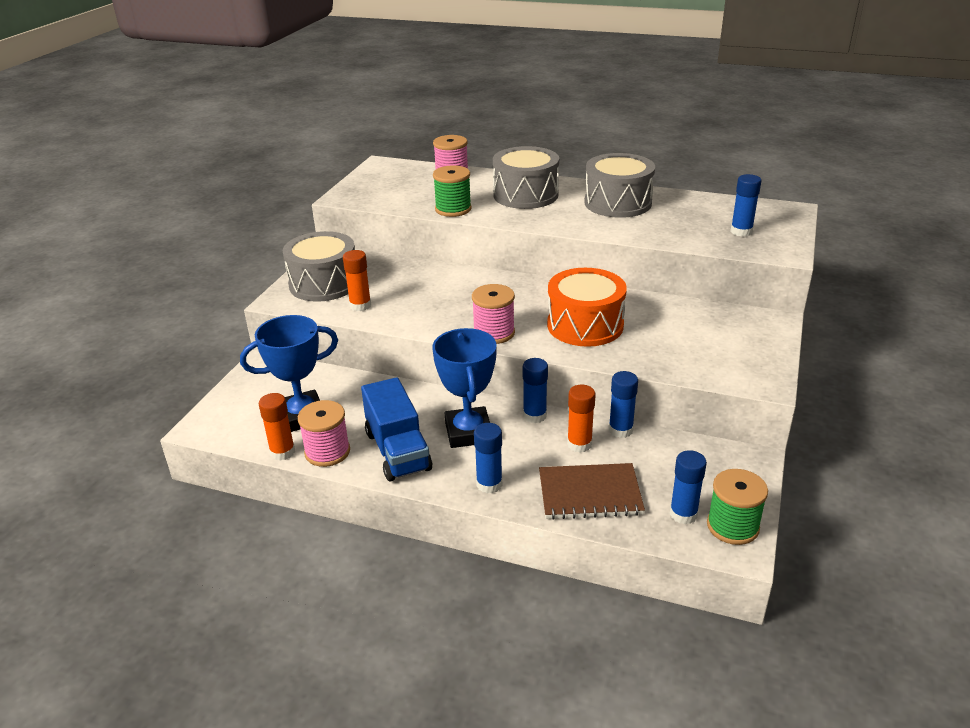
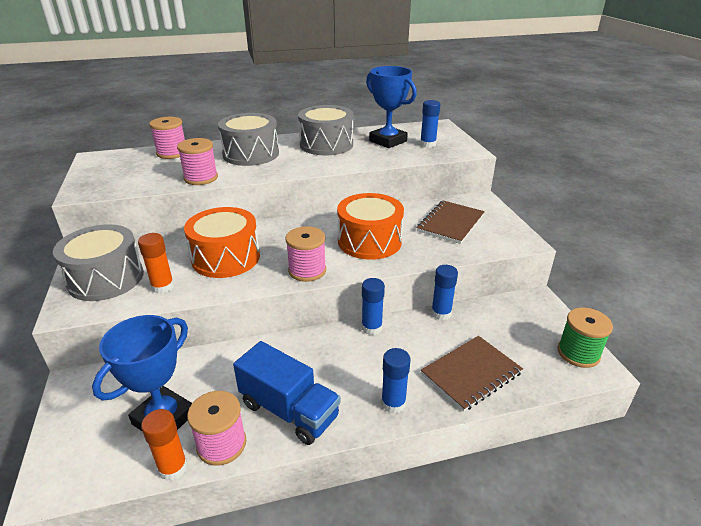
camera: 35 degrees left, 0 degrees up
blue trophy [432,328,497,448] -> blue trophy moved to [366,66,417,148]
green spool [433,165,472,217] -> pink spool [177,138,218,185]
orange glue stick [567,385,596,452] -> none
blue glue stick [670,450,707,524] -> none
none -> orange drum [184,207,260,278]
none -> brown notebook [417,201,485,244]

